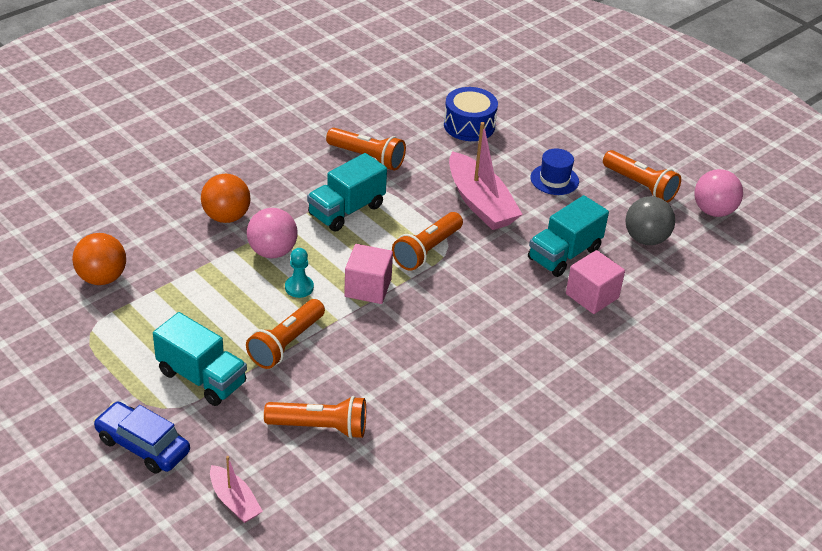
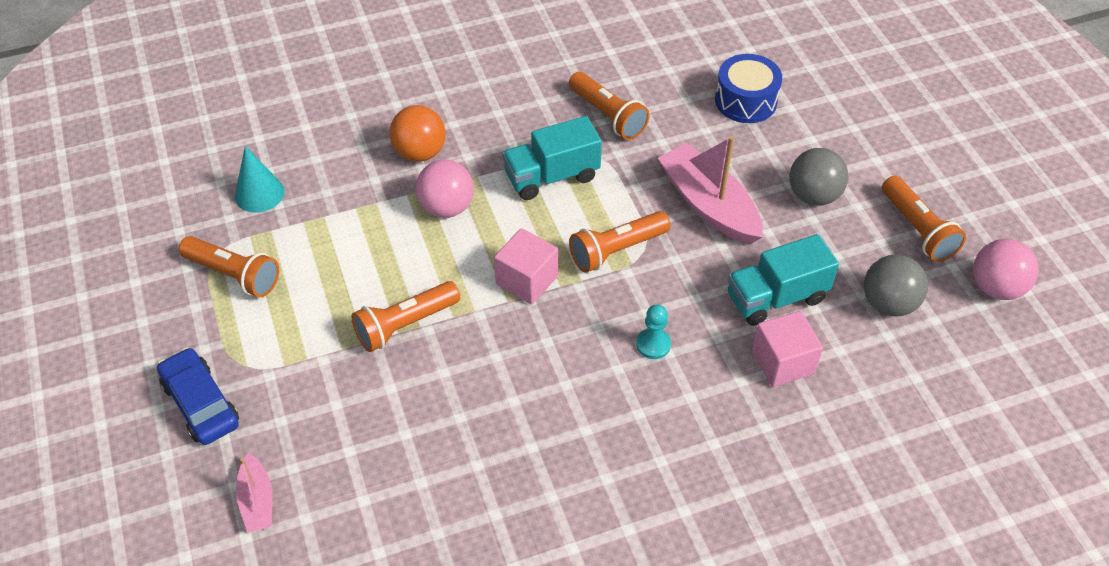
camera: 25 degrees right, 10 degrees up
orange ball [72,233,126,285] -> turquoise cone [235,146,285,213]
turquoise truck [153,312,247,406] -> none
orange flashlight [264,396,366,439] -> orange flashlight moved to [179,236,279,297]
turquoise pawn [285,248,314,298] -> turquoise pawn moved to [636,305,671,359]
pink boat [449,122,523,230] -> pink boat turned 150 degrees clockwise [658,136,763,245]
blue hat [530,148,579,195] -> grey ball [789,148,848,206]

